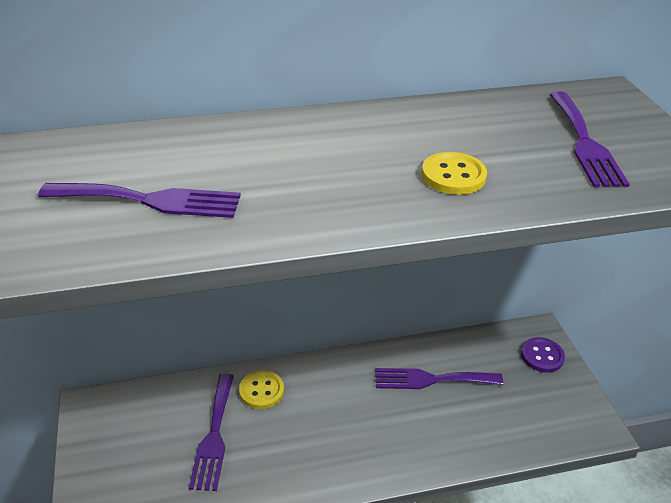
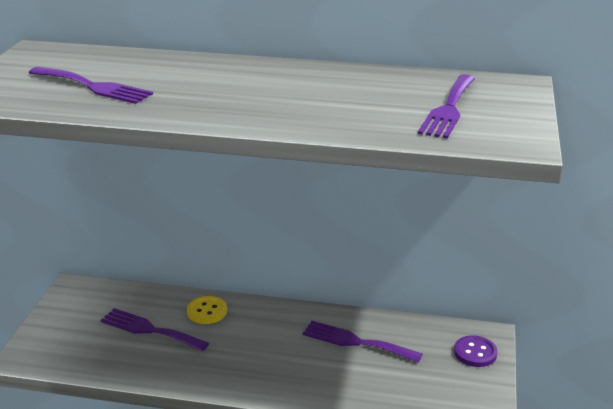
camera: 25 degrees right, 10 degrees down
purple fork [189,373,234,491] -> purple fork turned 90 degrees clockwise [100,308,209,352]
yellow button [422,152,487,195] -> none

